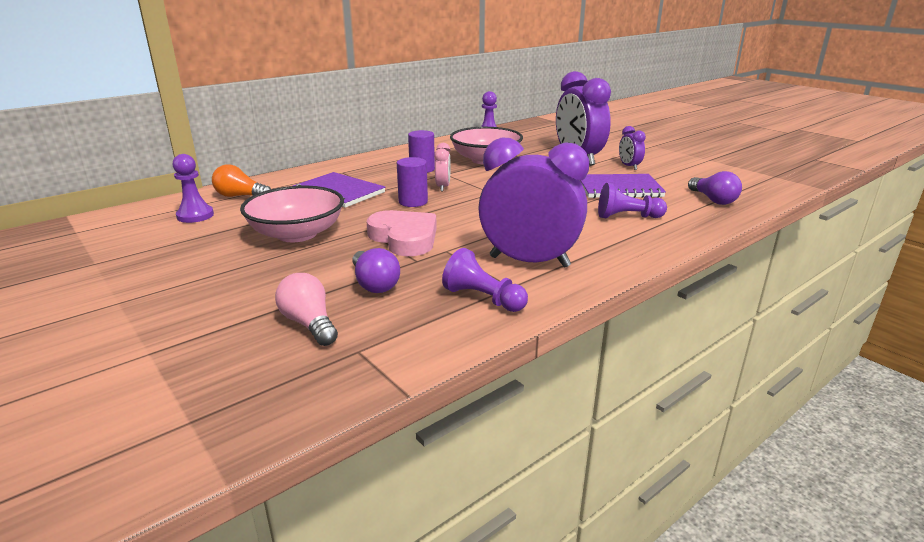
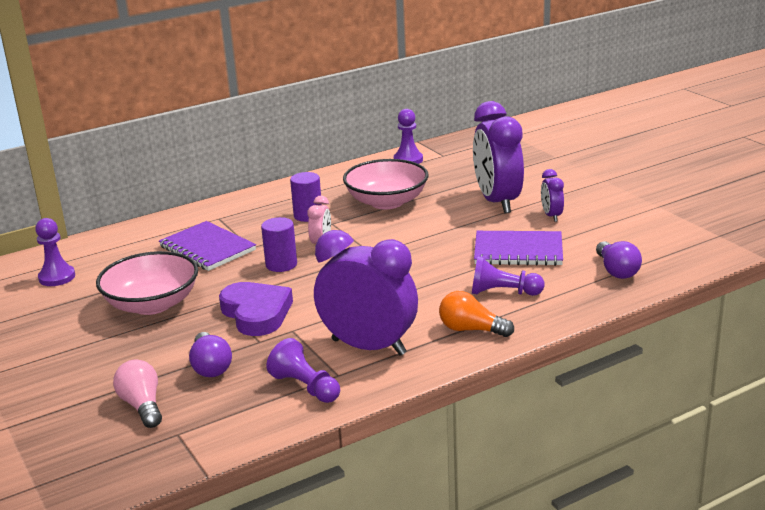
camera: 10 degrees right, 0 degrees up
orange light bulb [212,164,271,197] -> orange light bulb moved to [439,291,514,337]
pink heart [367,210,437,256] -> purple heart [219,282,293,336]

